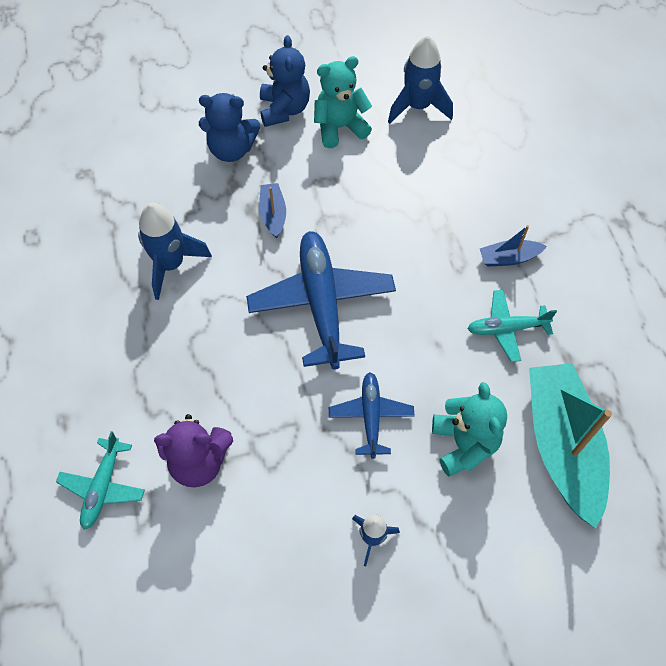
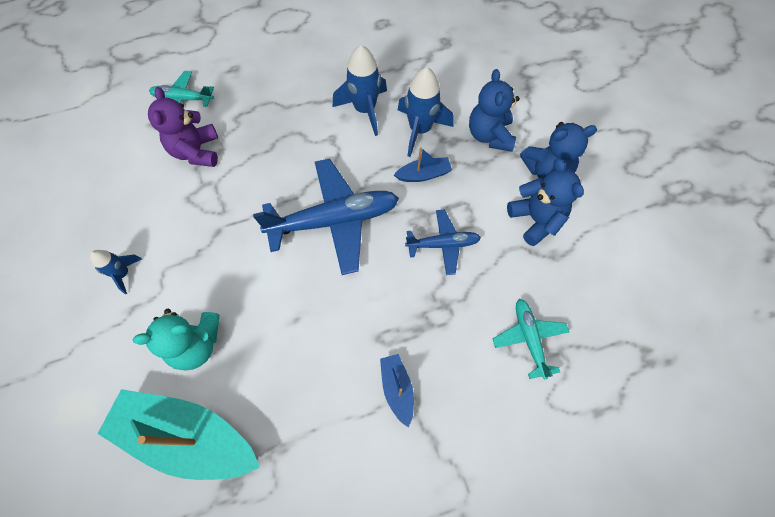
camera: 85 degrees right, 5 degrees up
turquoise teddy bear [314,56,372,148] -> blue teddy bear [507,159,584,246]
blue plane [329,372,414,459] -> blue plane moved to [405,210,481,275]
blue rocket [388,36,453,124] -> blue rocket moved to [398,67,453,157]
turquoise plane [467,290,557,362] -> turquoise plane moved to [493,299,569,380]
turquoise boat [529,363,612,529] -> turquoise boat turned 150 degrees counterclockwise [98,389,260,480]

